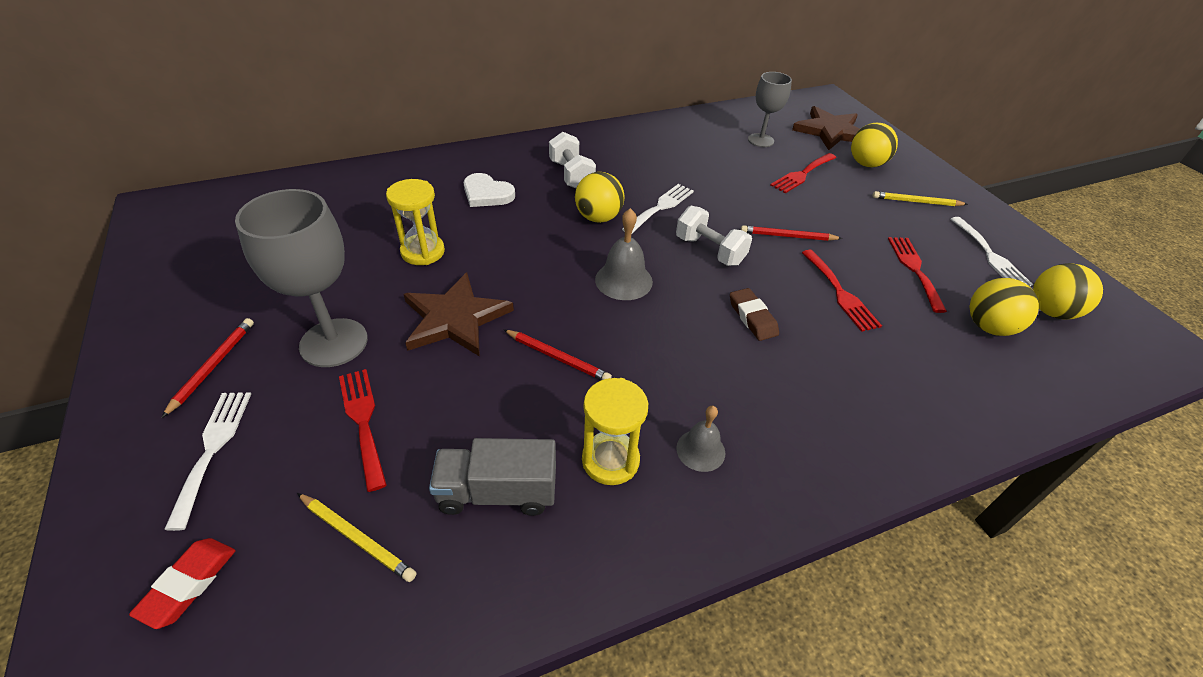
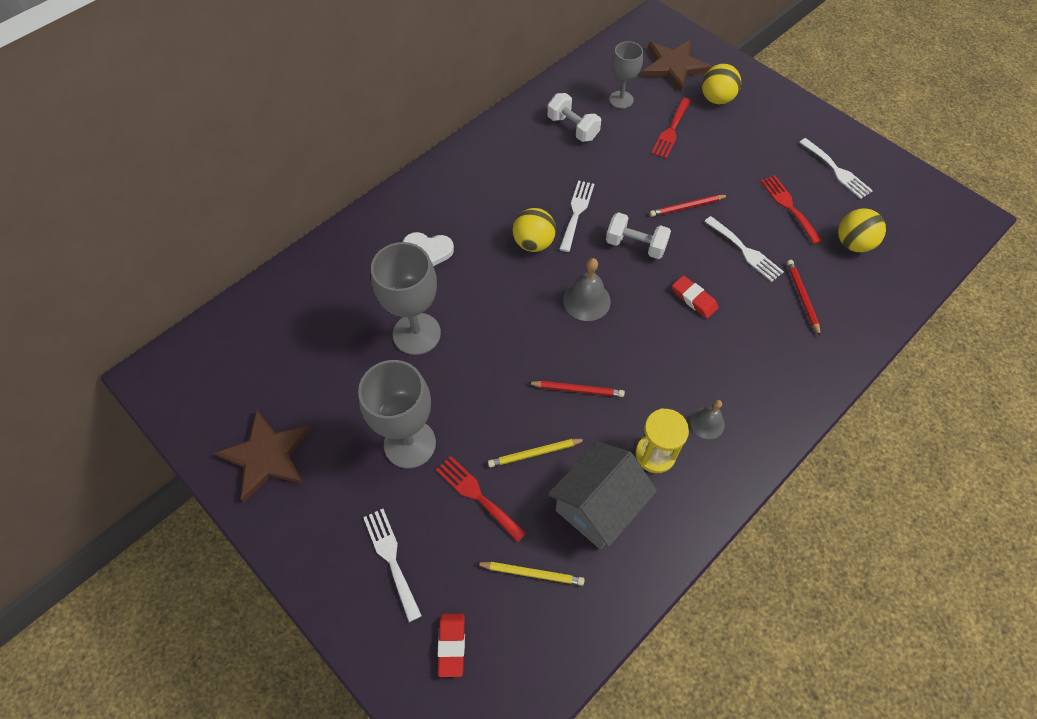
camera: 20 degrees left, 15 degrees up
red pencil [161,318,254,418] -> red pencil moved to [787,260,821,337]
yellow hourglass [386,179,445,265] -> grey goblet [371,242,441,355]
brown star [404,272,514,357] -> brown star moved to [214,410,311,502]
grey truck [429,438,556,516] -> grey house [548,442,657,550]
white dumbbell [549,132,596,188] -> white dumbbell moved to [547,93,601,142]
brown eraser [730,288,779,341] -> red eraser [672,275,718,318]
red fork [802,250,882,332] -> white fork [704,216,784,282]
yellow pencil [873,191,968,206] -> yellow pencil moved to [488,439,586,467]
yellow ball [1033,263,1103,319] -> none

